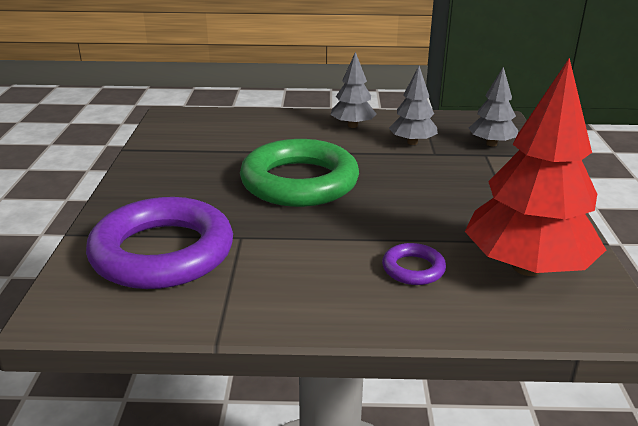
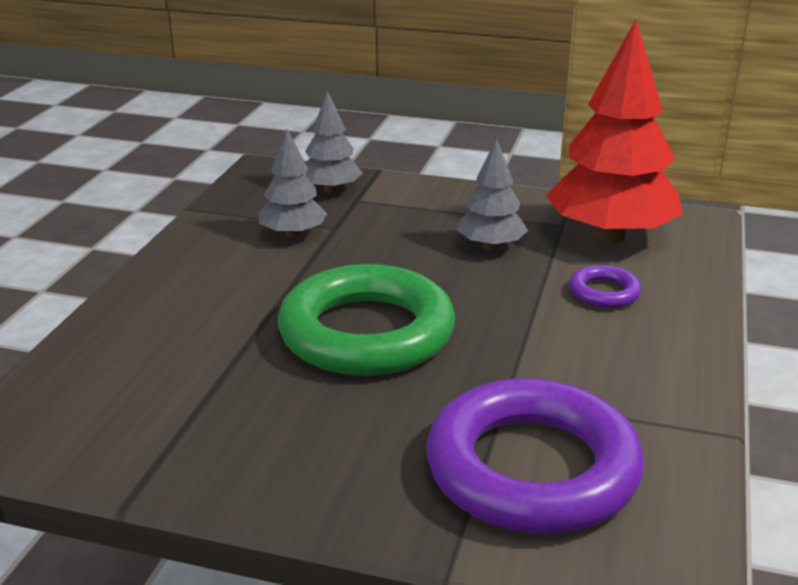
camera: 75 degrees left, 0 degrees up
grey tree [331,52,377,128] -> grey tree moved to [457,138,528,250]

